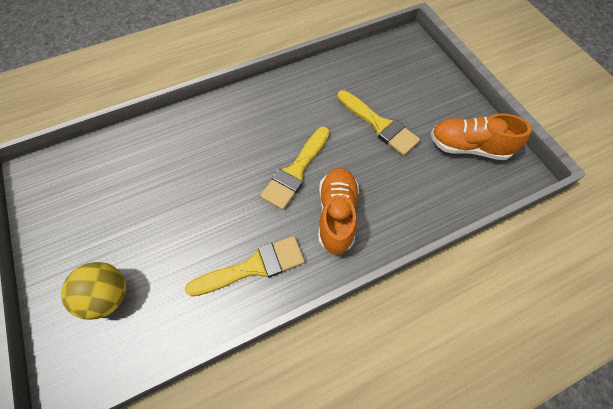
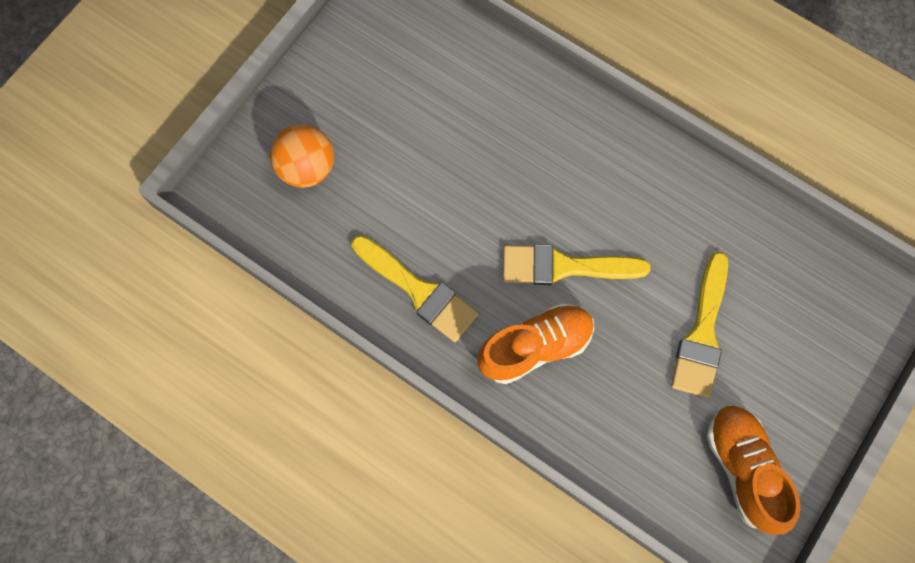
camera: 60 degrees right, 10 degrees up
yellow ball [61,262,126,320] -> orange ball [270,124,334,188]

